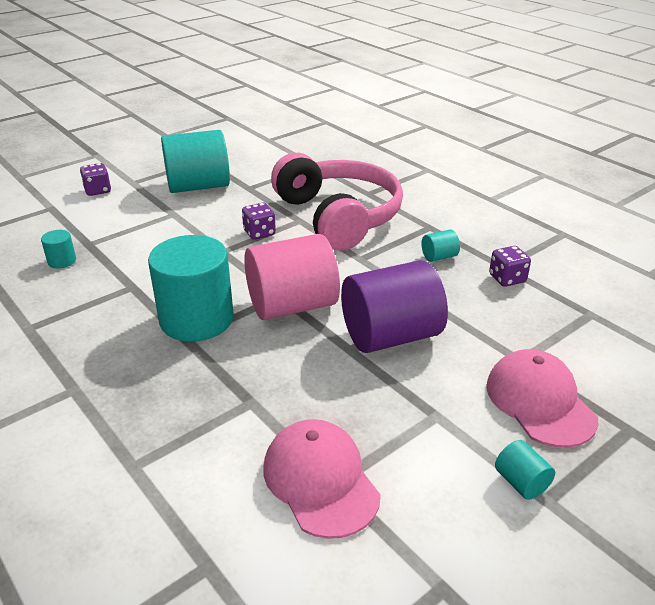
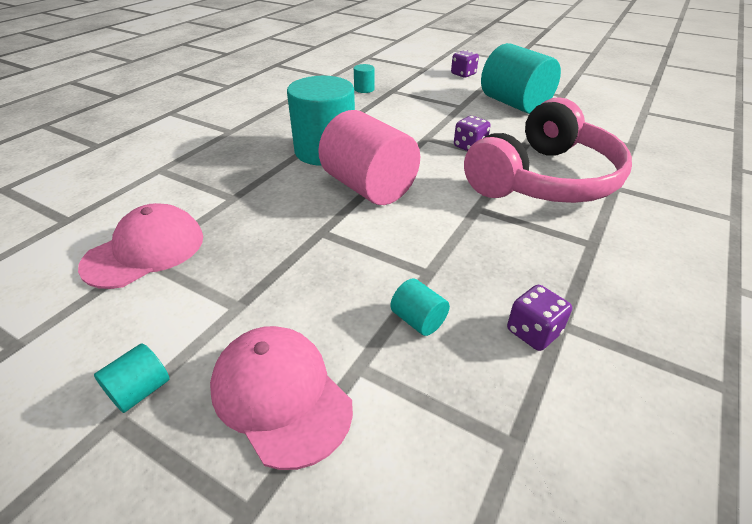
camera: 70 degrees right, 5 degrees up
purple cylinder [341,260,448,353] -> none
turquoise cylinder [421,229,460,262] -> turquoise cylinder moved to [390,278,450,336]
pink cap [486,349,598,448] -> pink cap turned 90 degrees counterclockwise [210,326,353,470]

